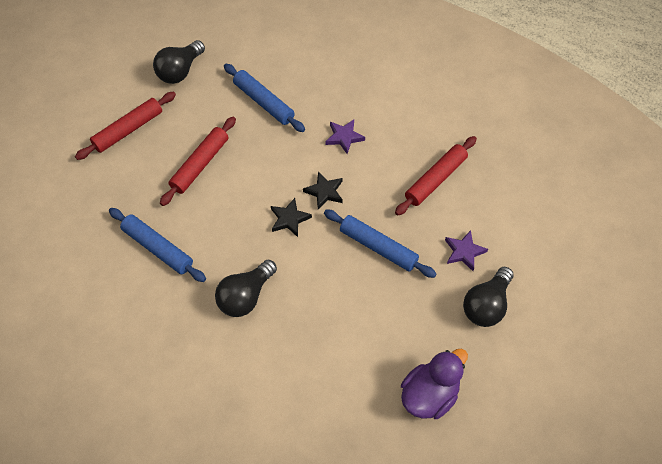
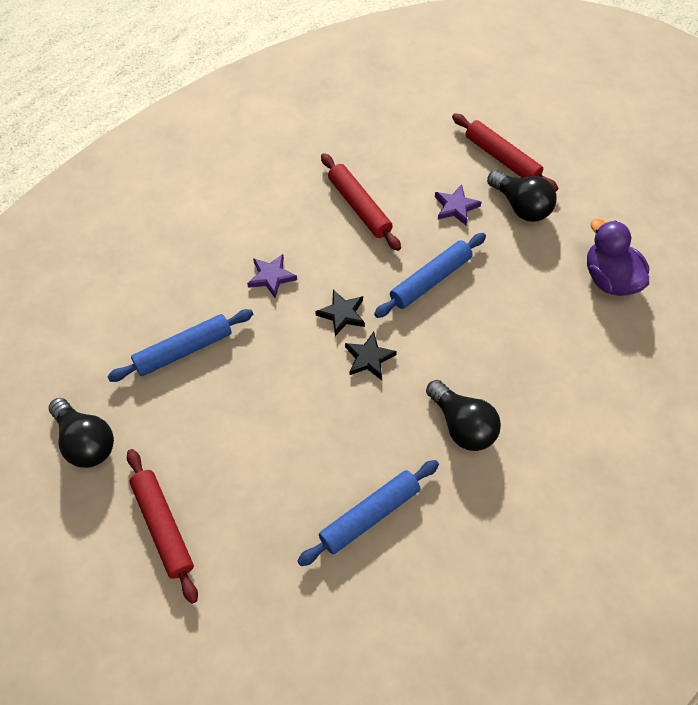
camera: 75 degrees left, 0 degrees up
red rolling pin [160,117,236,206] -> red rolling pin moved to [452,113,558,191]

